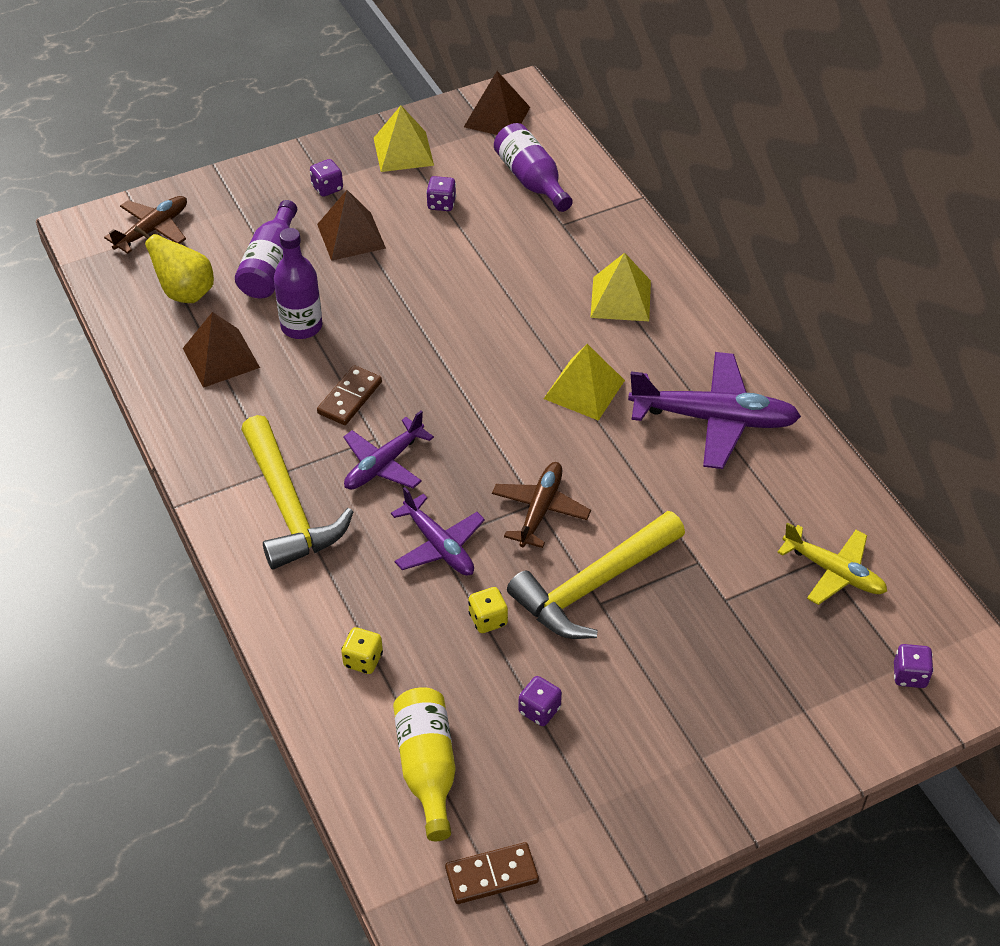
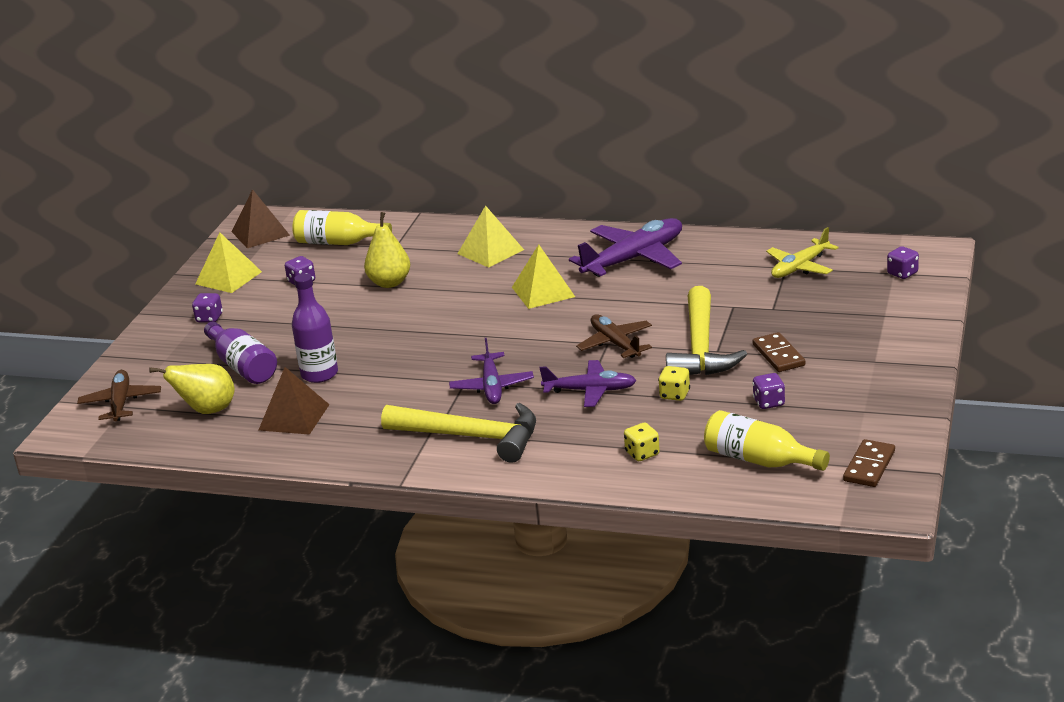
camera: 45 degrees left, 20 degrees down
brown pyramid [317,190,386,261] -> none
brown domino [317,365,382,425] -> brown domino moved to [753,332,805,372]
purple bottle [494,123,573,212] -> yellow bottle [292,210,392,245]
yellow plane [777,522,887,605] -> yellow plane turned 150 degrees clockwise [766,227,839,278]
none -> yellow pear [364,212,410,288]

